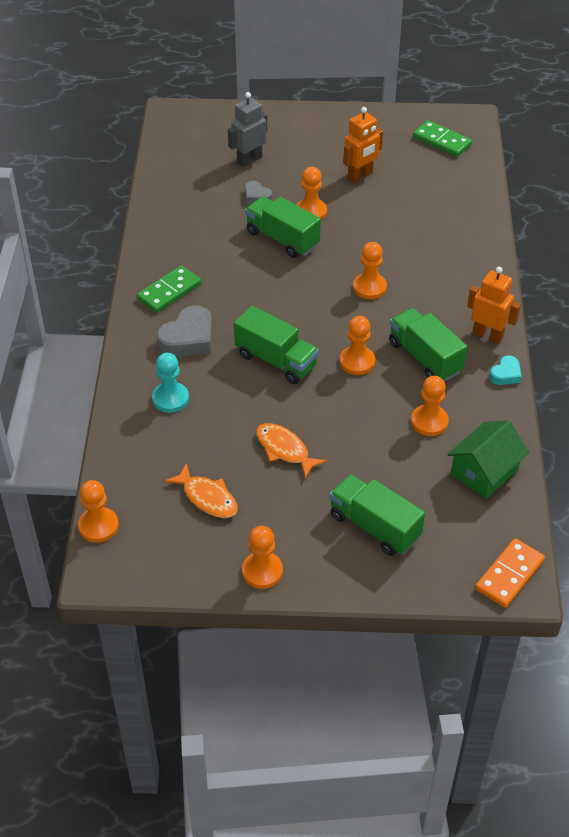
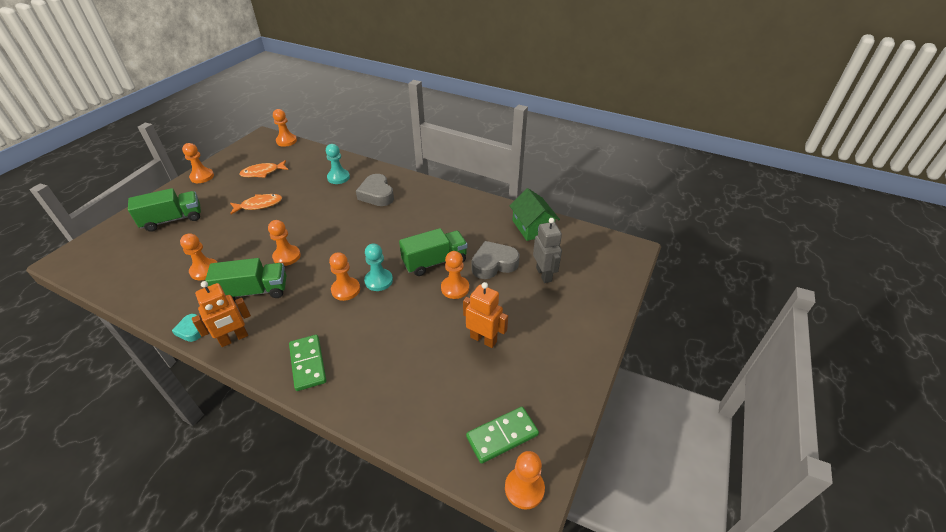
camera: 115 degrees right, 5 degrees down
green domino [137,265,201,313] -> green domino moved to [289,335,326,391]
green truck [234,306,319,384] -> none
grey heart [245,181,272,204] -> grey heart [472,241,520,279], size x1.82
orange robot [343,107,383,182] -> orange robot turned 135 degrees clockwise [463,282,508,348]
green house [447,420,529,499] -> green house moved to [509,188,560,241]
orange domino [475,538,545,608] -> none
none -> turquoise pawn [364,244,393,291]
none -> orange pawn [505,451,545,510]

